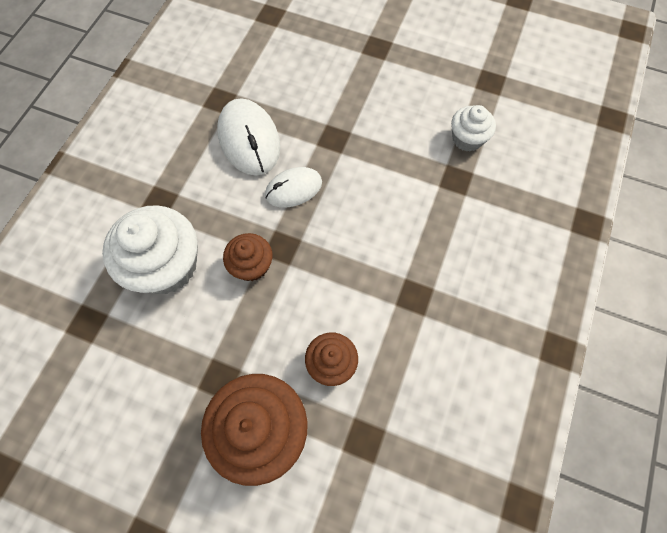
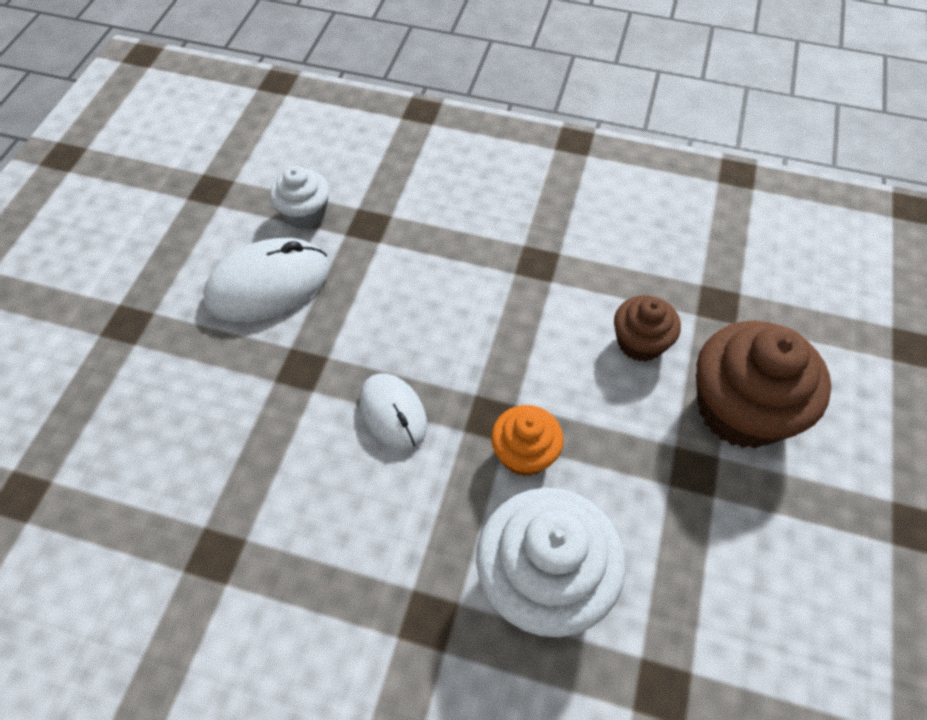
camera: 95 degrees left, 10 degrees down
white mouse [217,98,280,176] -> white mouse moved to [203,238,329,322]
brown cupcake [223,233,272,281] -> orange cupcake [491,405,563,476]

